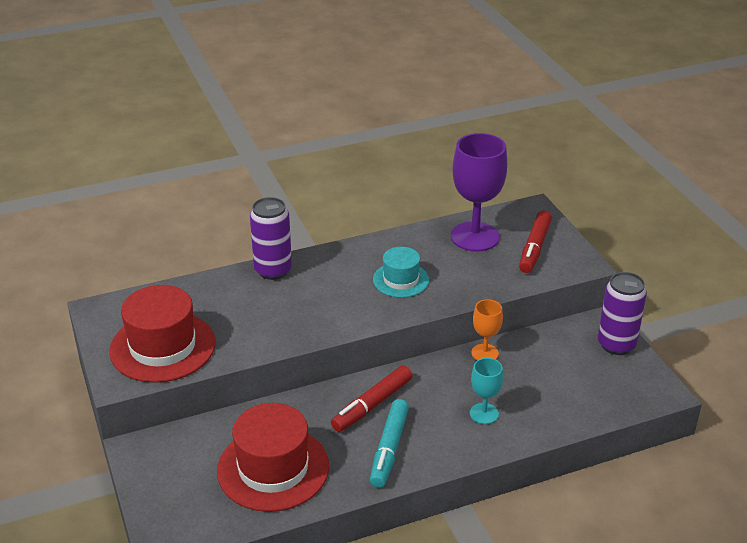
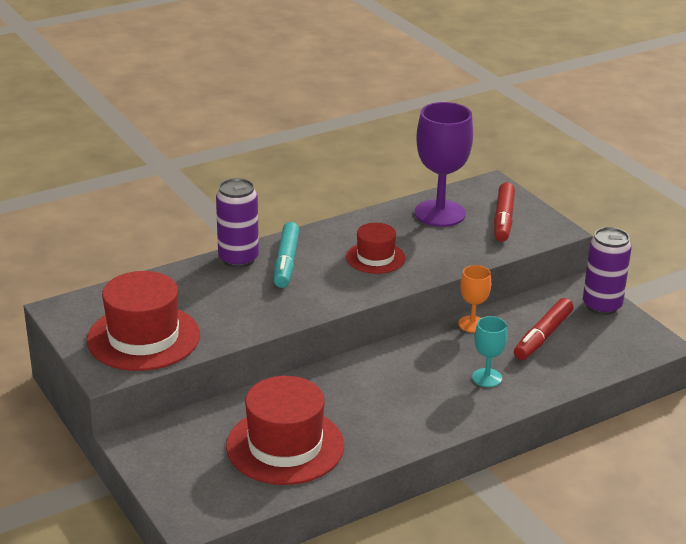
camera: 10 degrees left, 5 degrees down
red marker [331,365,412,432] -> red marker moved to [514,298,573,360]
turquoise marker [370,399,409,488] -> turquoise marker moved to [274,222,299,288]
turquoise hat [373,247,429,298] -> red hat [346,223,405,274]

